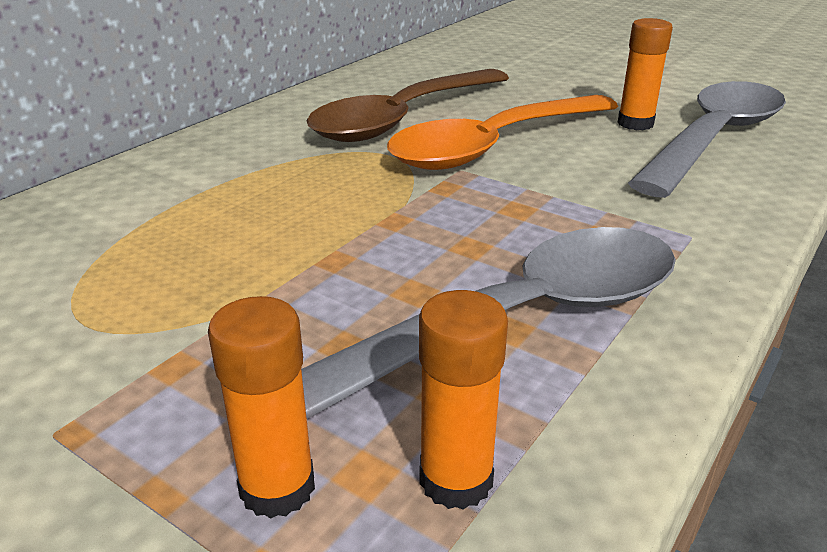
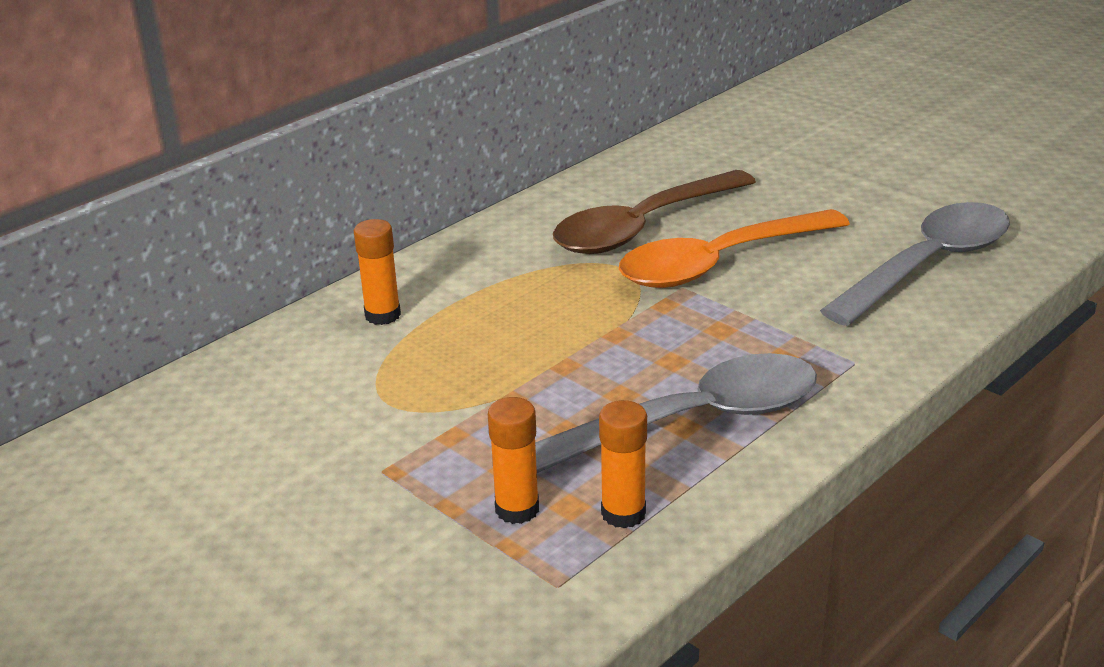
camera: 10 degrees right, 0 degrees up
orange glue stick [617,18,673,130] -> orange glue stick moved to [354,219,401,325]

